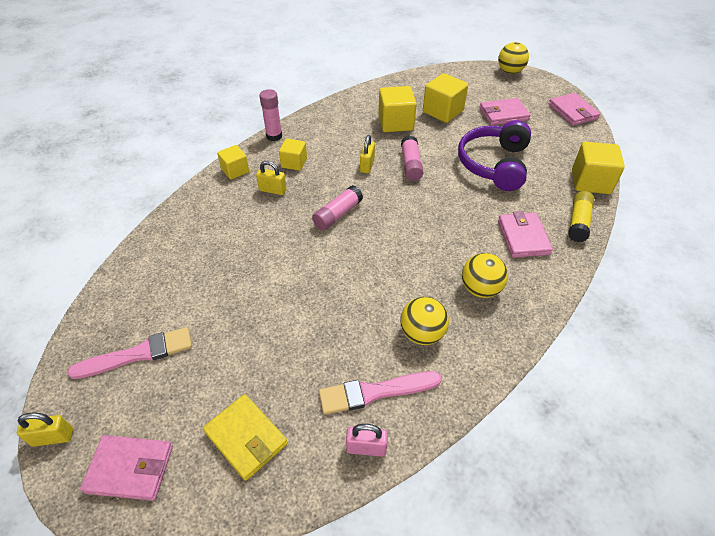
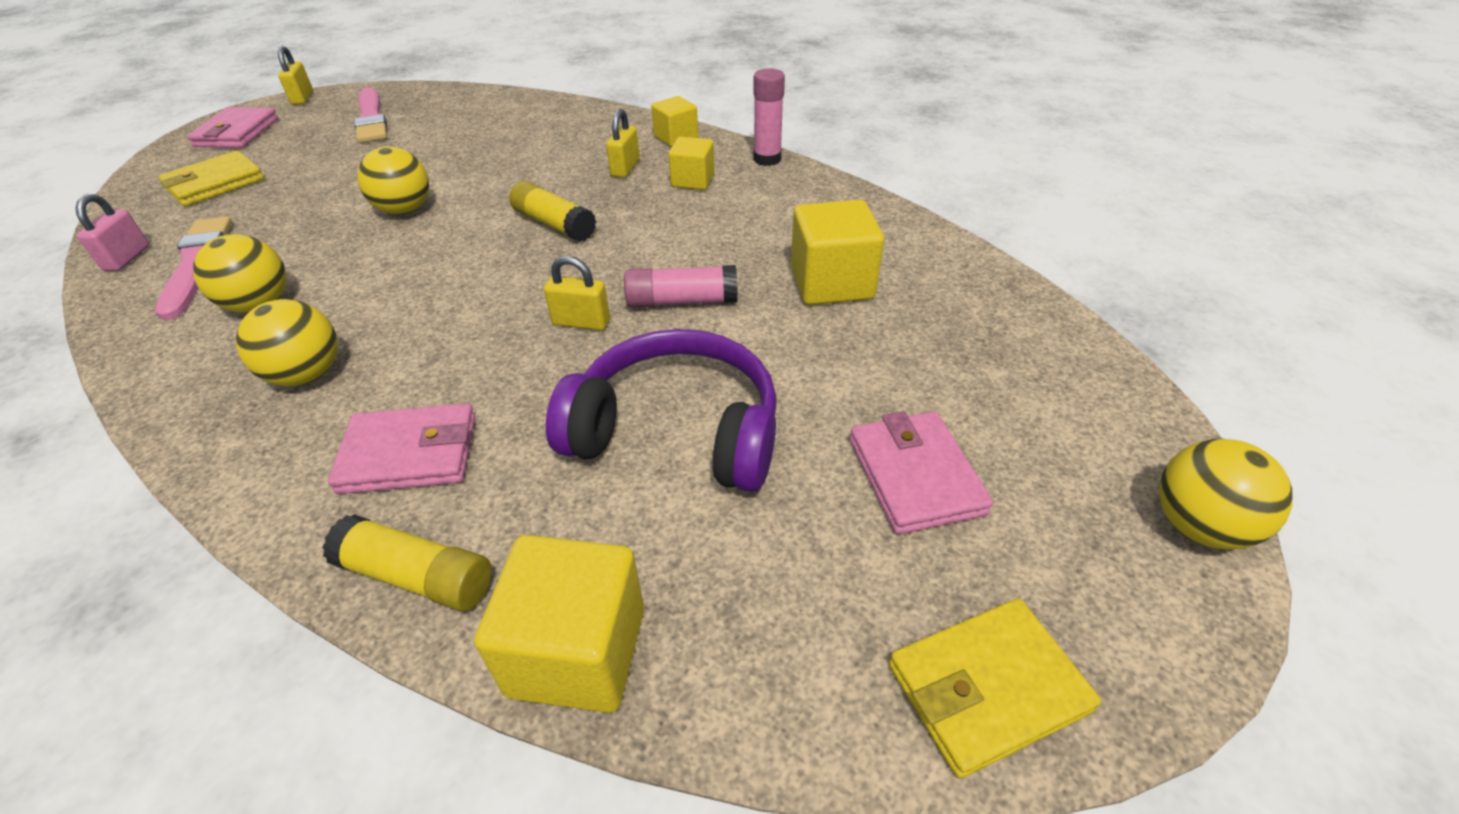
camera: 90 degrees right, 5 degrees down
pink glue stick [312,185,363,230] -> yellow glue stick [509,181,596,242]
yellow padlock [360,135,375,173] -> yellow padlock moved to [544,255,610,330]
yellow cube [423,73,468,123] -> none
pink wallet [549,93,600,126] -> yellow wallet [889,598,1101,778]
none -> yellow ball [357,146,429,215]

